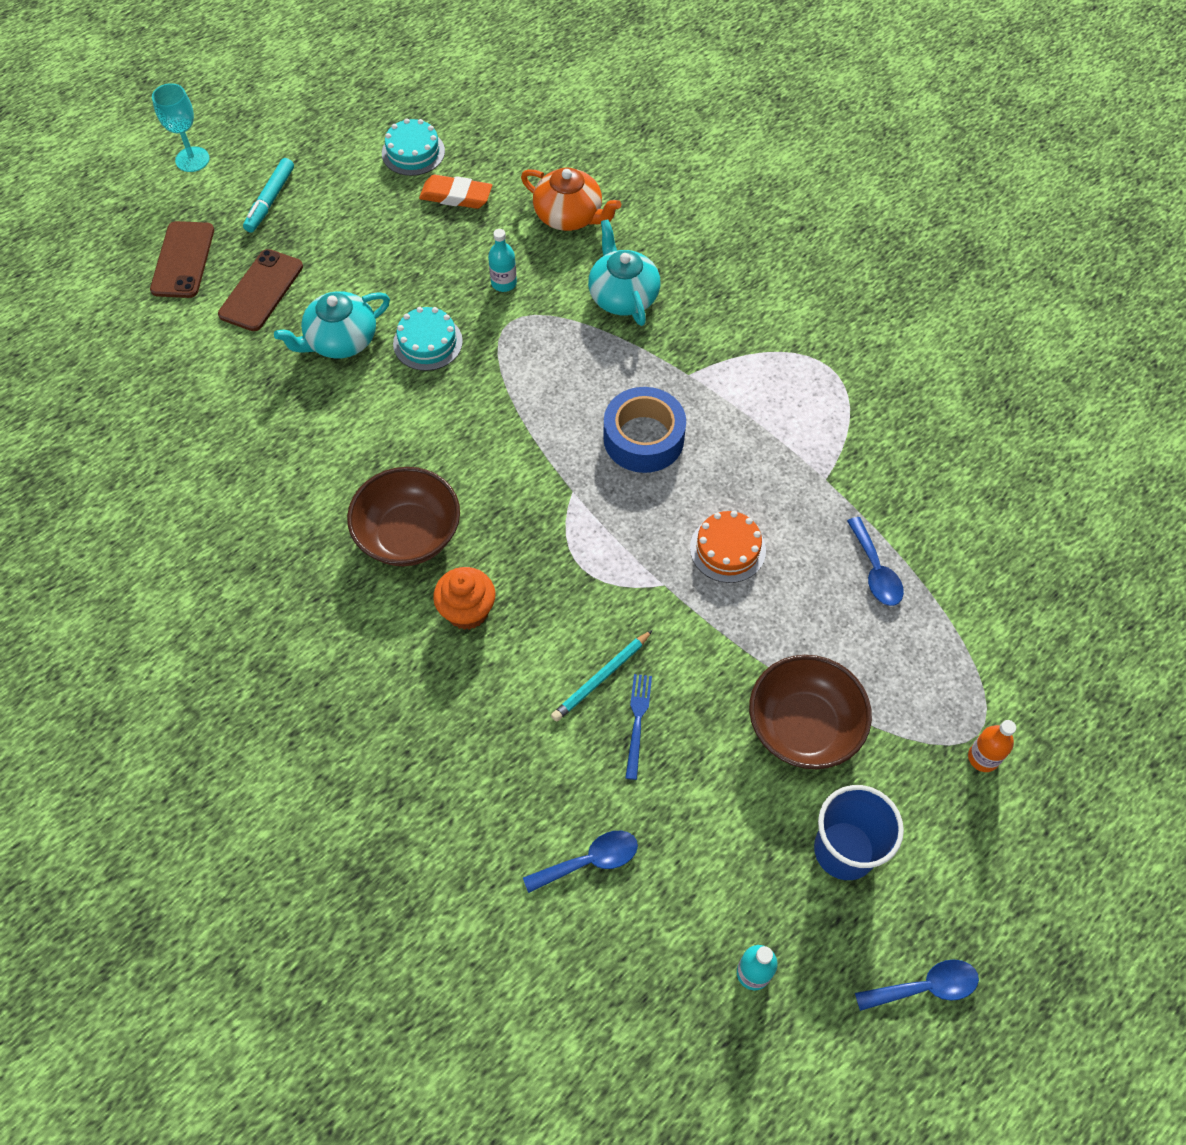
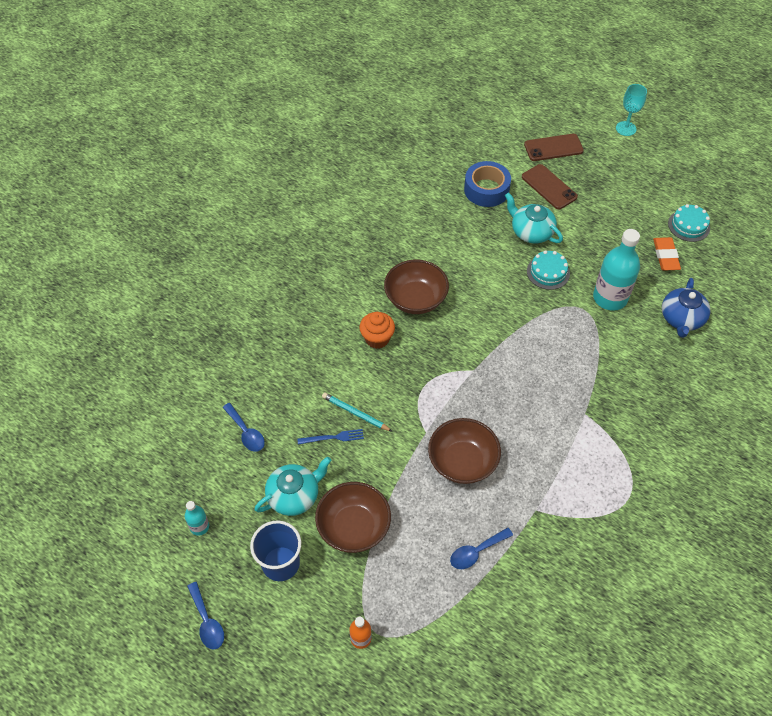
camera: 75 degrees right, 5 degrees down
brown phone [218,249,303,331] -> brown phone turned 45 degrees clockwise [522,164,578,209]
turquoise marker [243,158,294,233] -> none
turquoise bottle [488,229,517,292] -> turquoise bottle [593,229,640,311], size x2.09
orange teapot [521,168,621,231] -> blue teapot [662,278,710,338]
turquoise teapot [588,219,660,326] -> turquoise teapot moved to [254,457,331,516]
blue tape [603,387,686,473] -> blue tape moved to [464,161,511,207]
orange cake [690,511,766,583] -> brown bowl [428,418,501,484]

